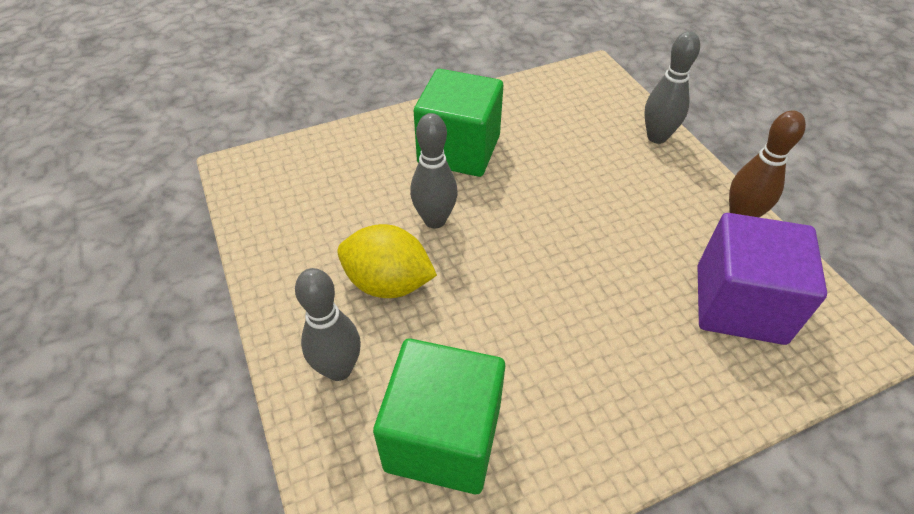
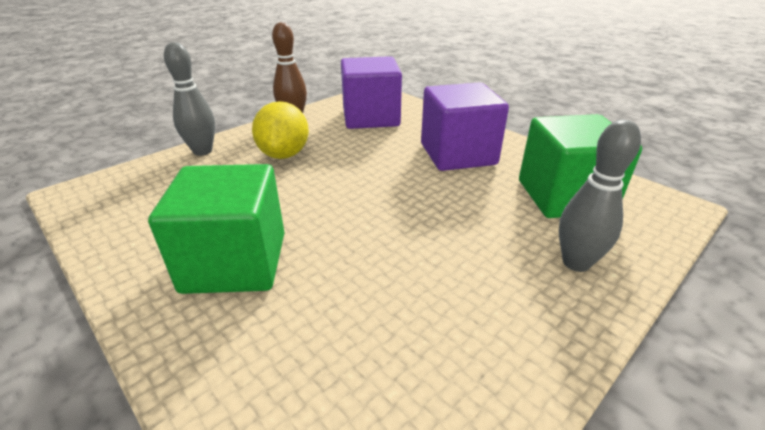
camera: 110 degrees left, 15 degrees down
yellow lemon [337,224,437,298] -> yellow lemon moved to [252,101,309,159]
grey bowling pin [410,113,458,228] -> none
none -> purple cube [421,82,509,171]

